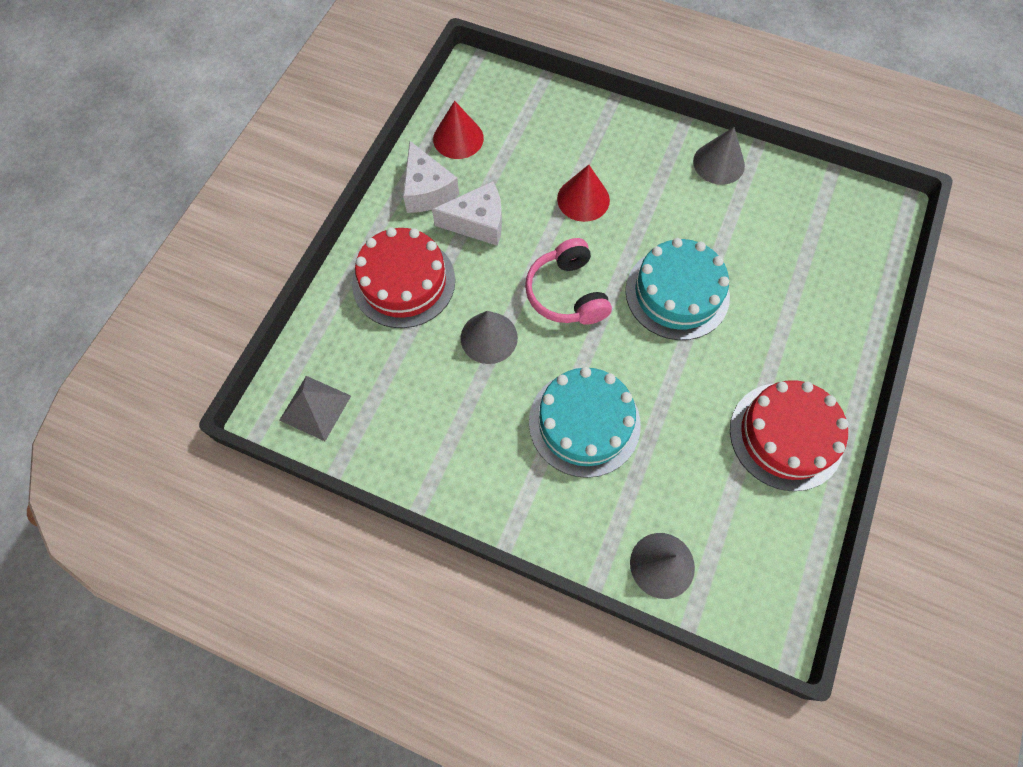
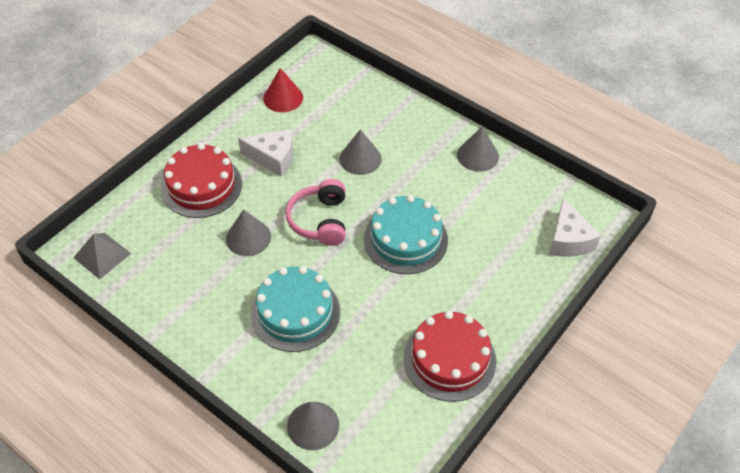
camera: 15 degrees right, 15 degrees down
white cheese [403,141,459,213] -> white cheese moved to [549,197,601,257]
red cone [557,165,610,222] -> grey cone [340,129,382,175]

